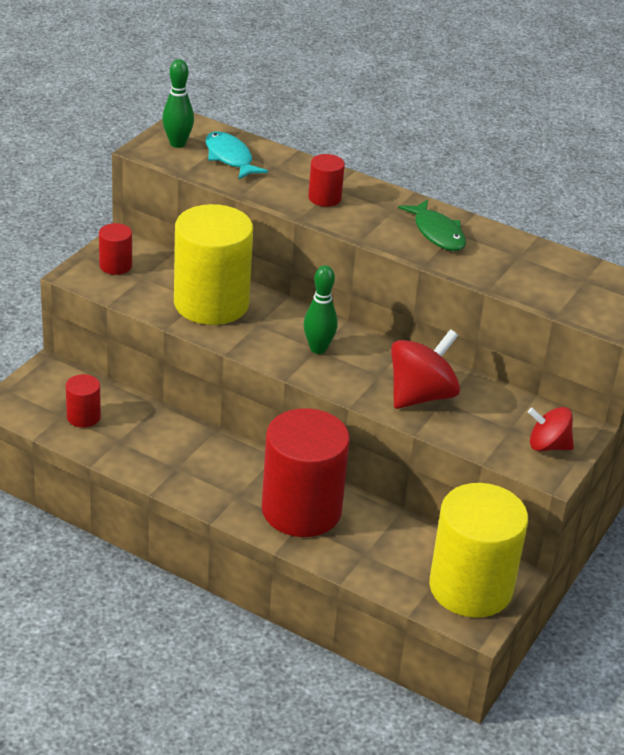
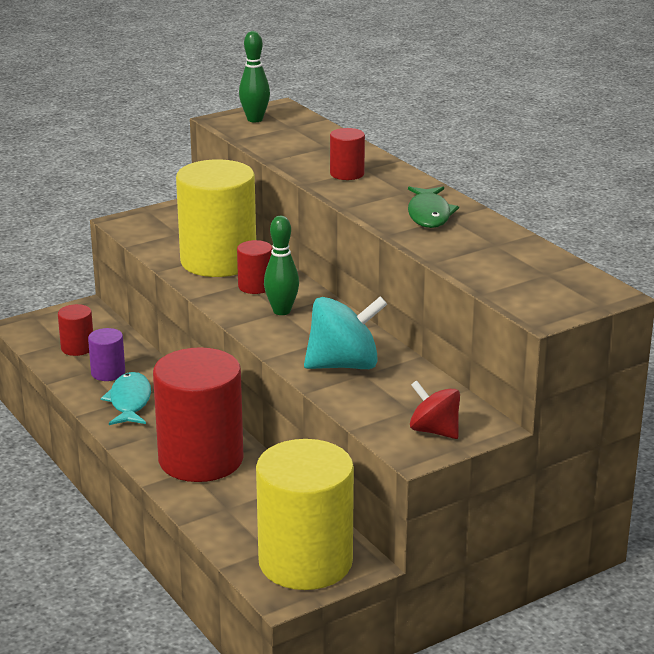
camera: 30 degrees right, 10 degrees down
red cylinder [99,223,132,275] -> red cylinder moved to [237,240,272,294]
turquoise fish [206,131,268,180] -> turquoise fish moved to [100,372,151,425]
red spinning top [391,329,460,409] -> turquoise spinning top [304,296,387,369]
none -> purple cylinder [88,328,125,381]

